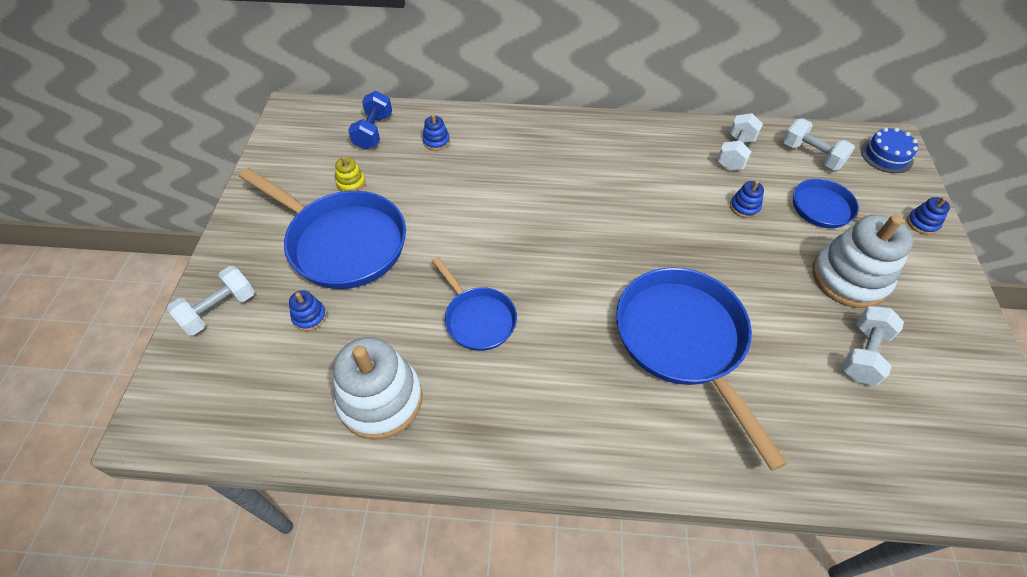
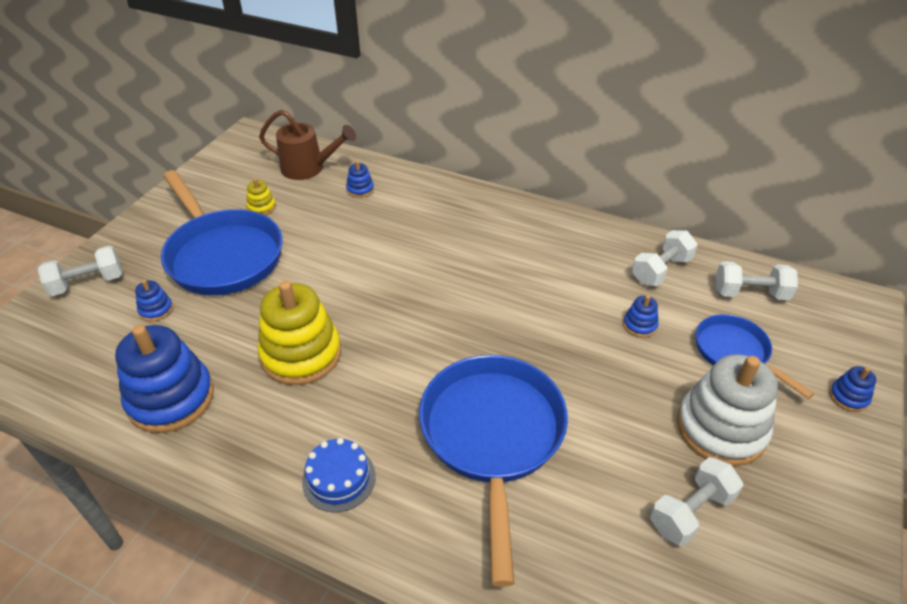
camera: 20 degrees right, 10 degrees down
white stacking toy [334,337,423,440] -> blue stacking toy [115,325,214,433]
blue dumbbell [348,91,392,150] -> brown watering can [259,110,356,180]
blue pan [432,257,517,351] -> yellow stacking toy [258,281,341,385]
white dumbbell [783,119,855,170] -> white dumbbell turned 60 degrees counterclockwise [716,261,798,300]
blue cake [861,128,918,173] -> blue cake moved to [302,438,376,512]

